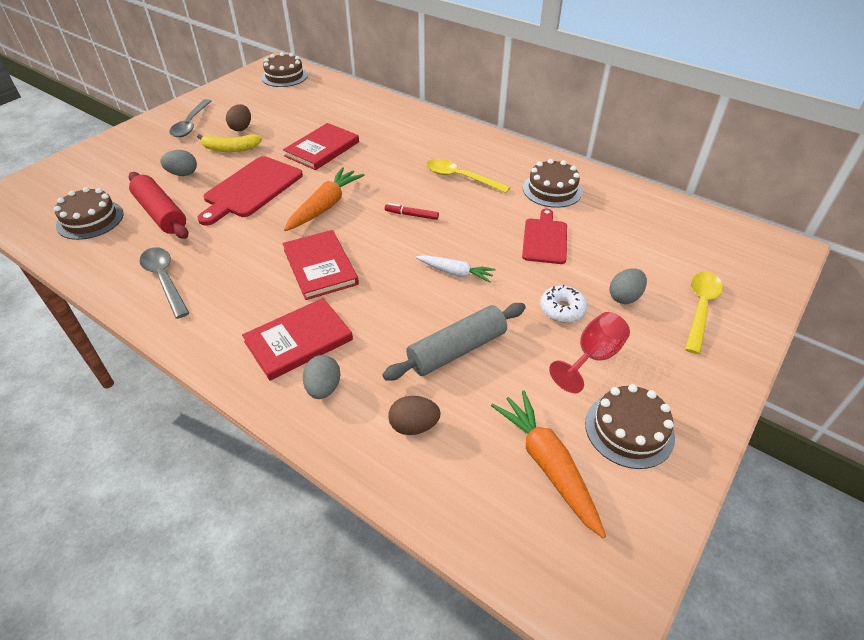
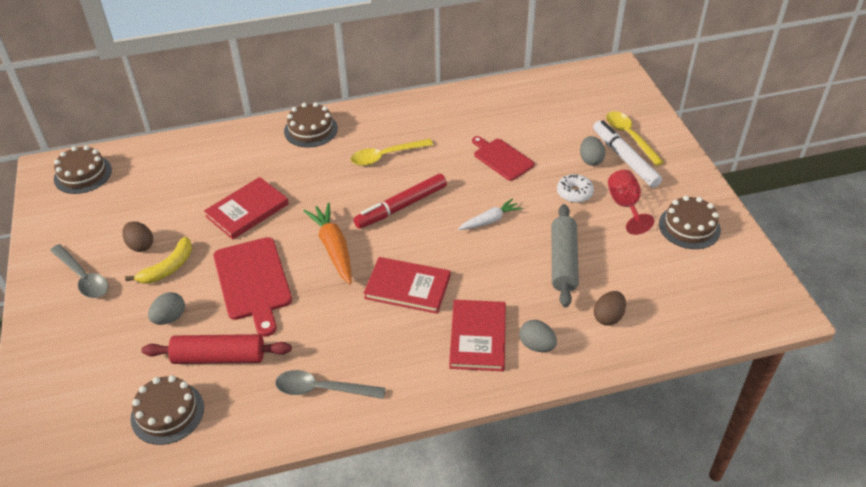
camera: 50 degrees left, 0 degrees up
red book [283,123,359,170] -> red book turned 60 degrees clockwise [204,177,289,240]
red marker [385,203,439,220] -> red marker [353,174,447,229], size x2.02
orange carrot [491,390,606,538] -> none
brown cake [523,159,583,208] -> brown cake moved to [284,102,338,148]
none -> white marker [593,120,662,188]

